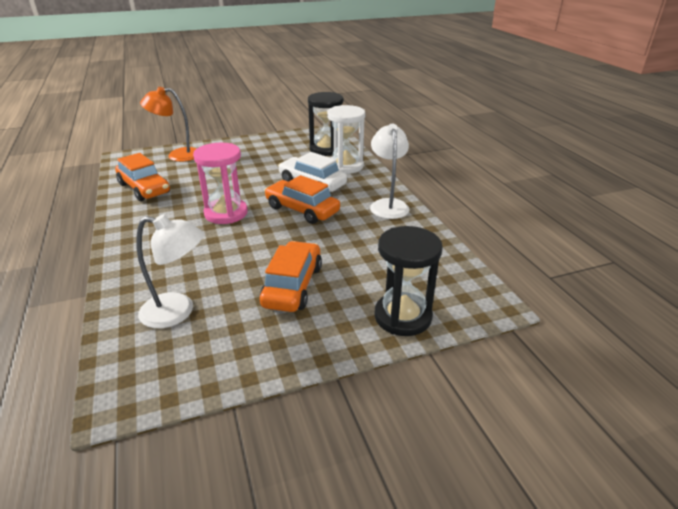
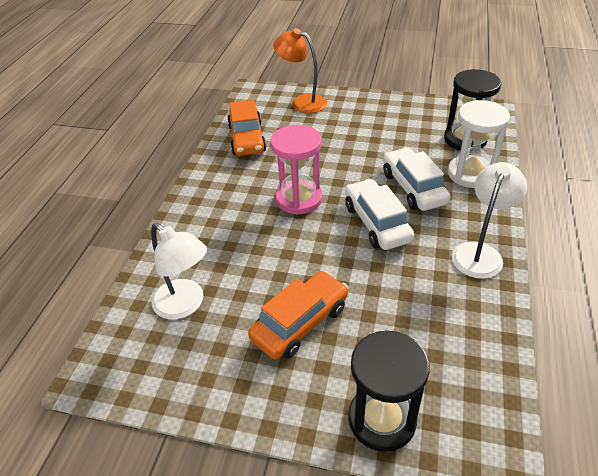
camera: 35 degrees right, 10 degrees up
orange car [264,175,340,224] -> white car [345,179,414,250]

